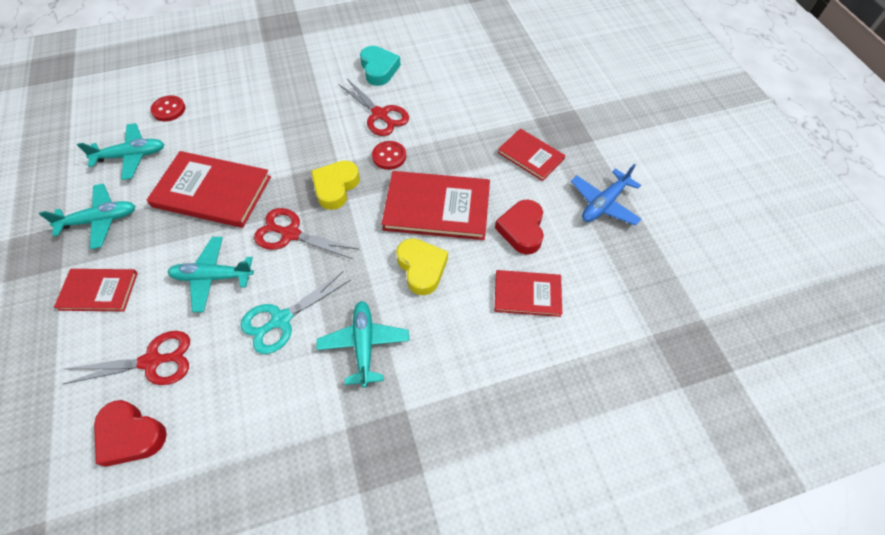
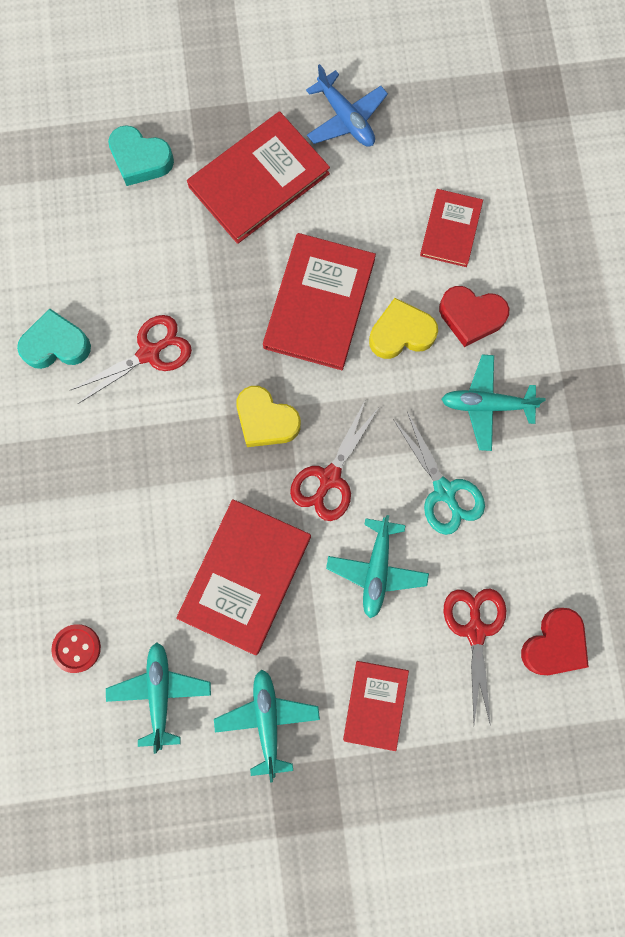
camera: 80 degrees left, 20 degrees up
red button [372,141,406,170] -> none
red heart [495,200,544,254] -> red heart moved to [439,286,509,347]
red book [498,128,565,181] -> red book [187,111,330,244], size x1.69
none -> turquoise heart [108,125,174,186]

